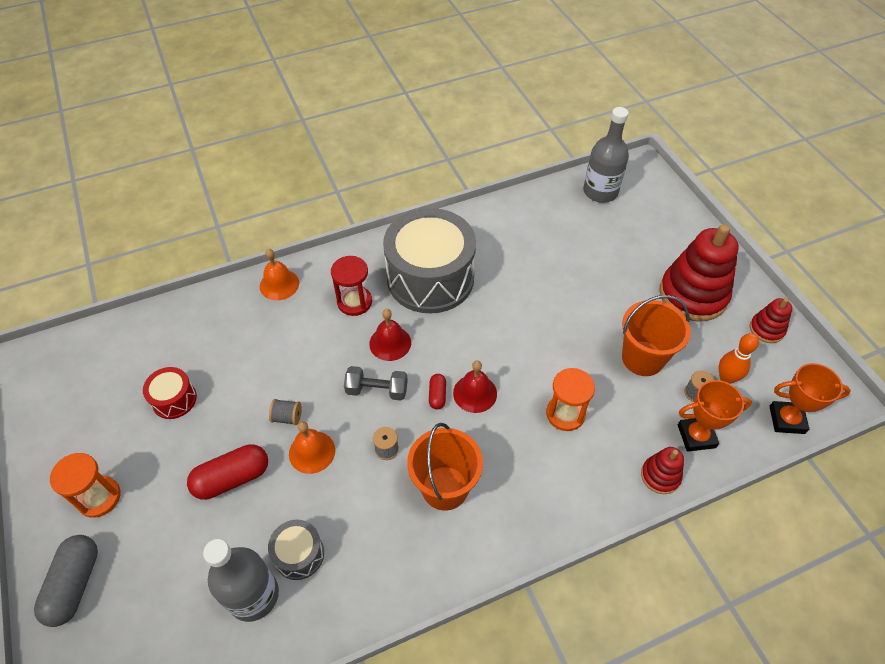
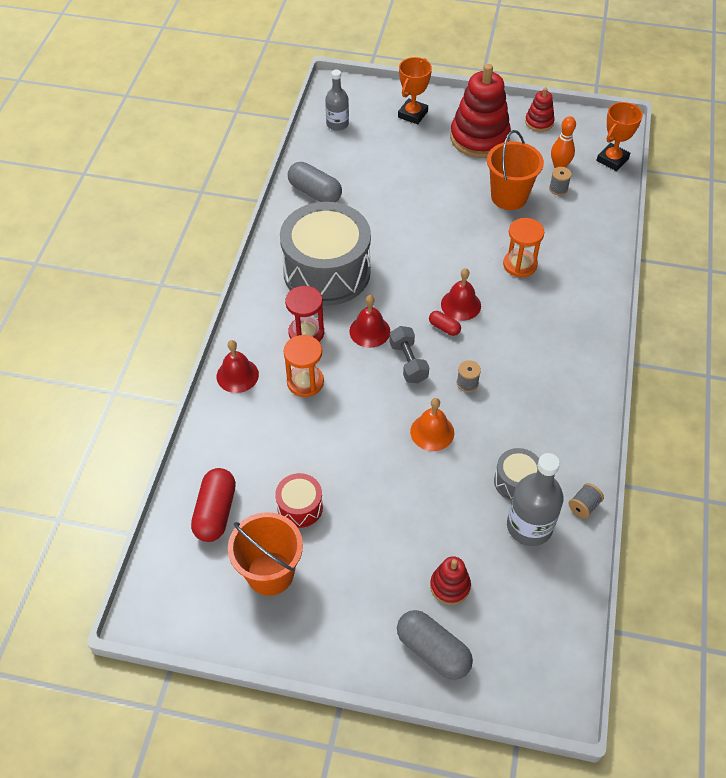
camera: 55 degrees left, 0 degrees up
orange hourglass [50,453,120,518] -> orange hourglass moved to [283,335,324,397]
red capsule [187,444,268,500] -> red capsule moved to [191,468,236,542]
orange bell [260,249,299,300] -> red bell [217,340,259,393]
grey spool [269,399,302,425] -> grey spool moved to [569,483,604,519]
grey dumbbell [344,366,408,400] -> grey dumbbell turned 60 degrees counterclockwise [389,326,429,383]
orange bucket [407,423,483,511] -> orange bucket moved to [228,512,303,596]
grey bottle [583,107,629,203] -> grey bottle [325,70,349,131], size x0.66
red stacking toy [641,447,684,494] -> red stacking toy moved to [430,556,471,605]
orange trophy [678,380,752,452] -> orange trophy moved to [398,57,432,124]
none -> grey capsule [288,162,342,202]

